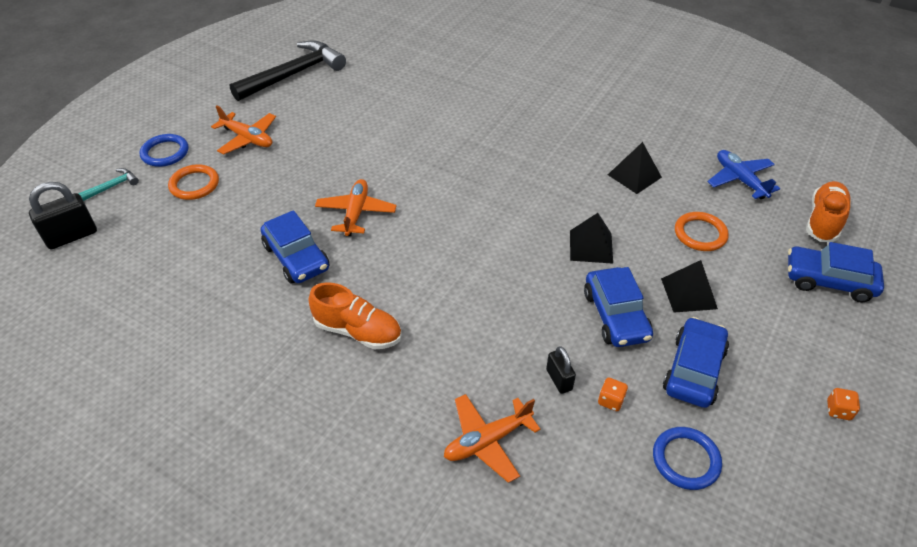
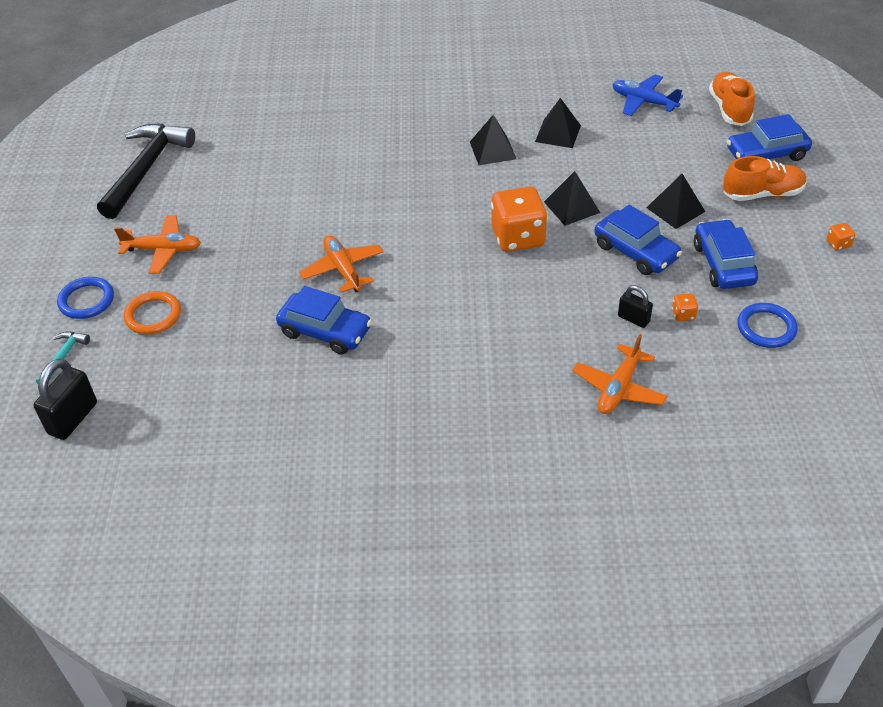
camera: 30 degrees left, 0 degrees up
orange shoe [309,282,402,350] -> orange shoe moved to [723,156,807,201]
orange ring [675,212,729,251] -> none
none -> black pyramid [470,115,516,165]
none -> orange dice [491,186,547,252]

